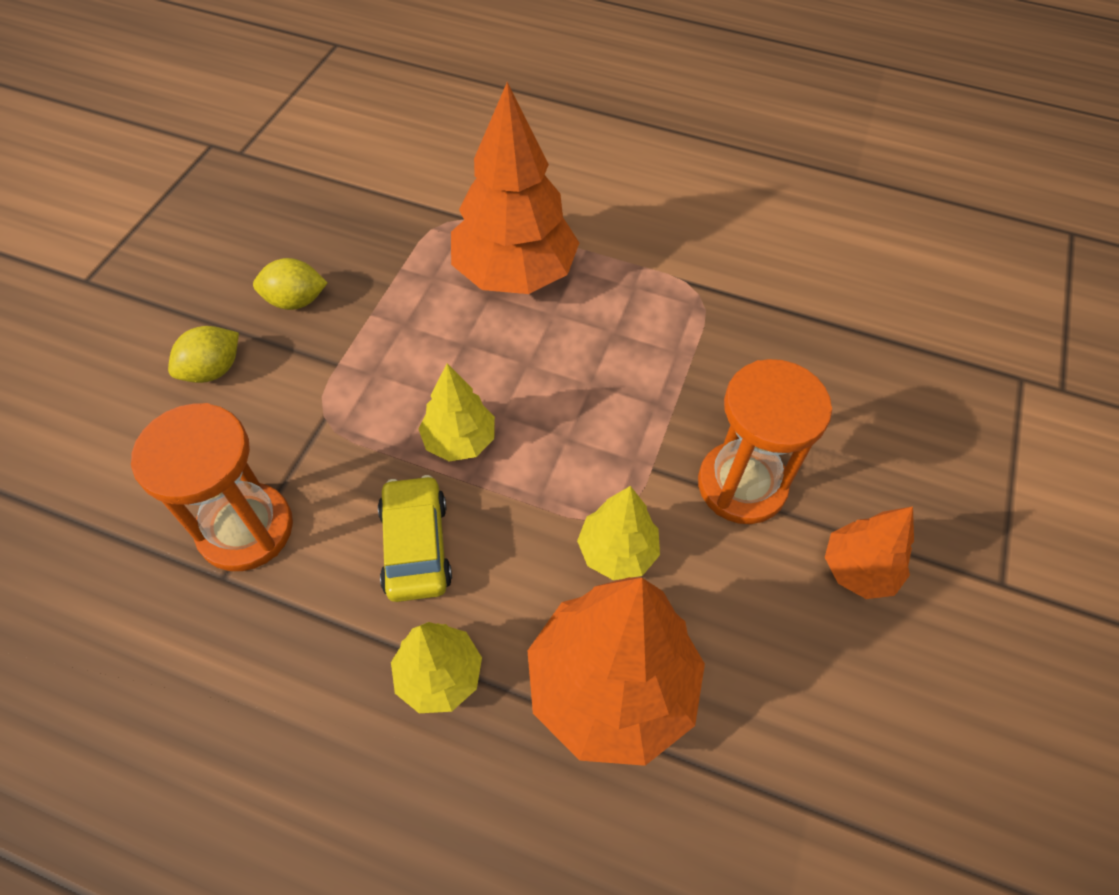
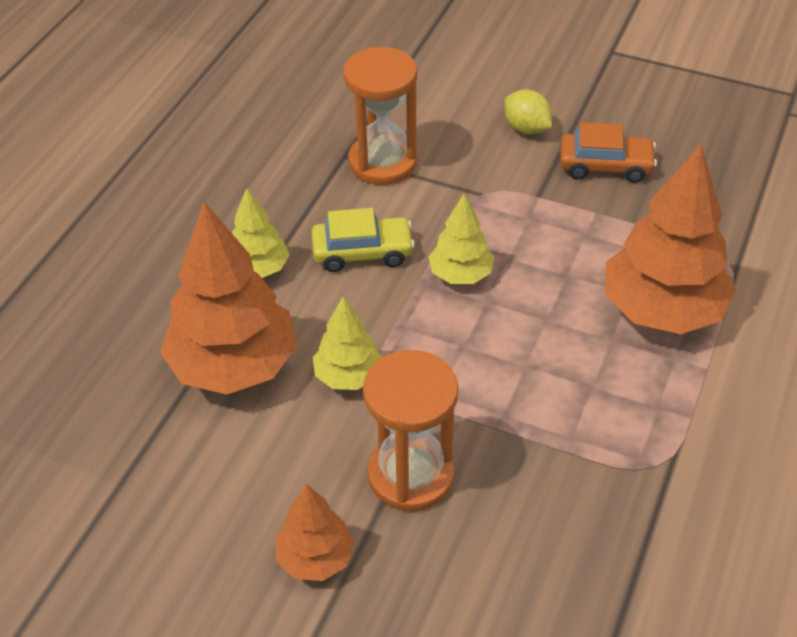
camera: 95 degrees right, 10 degrees down
yellow lemon [253,258,328,310] -> orange car [560,122,657,183]

